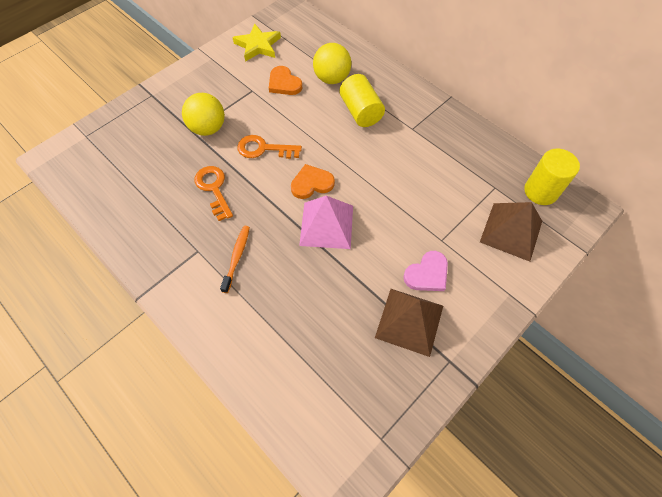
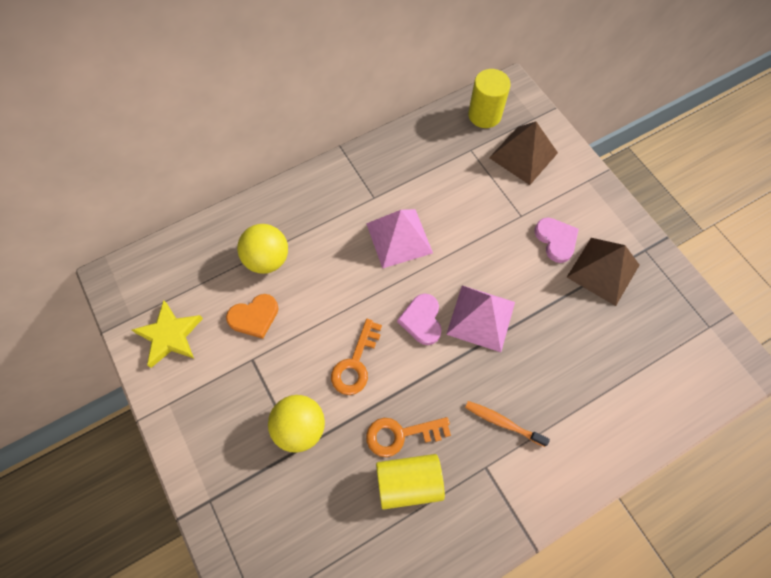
camera: 75 degrees left, 5 degrees up
orange heart [291,164,335,199] -> pink heart [397,294,442,345]
yellow cylinder [340,74,385,127] -> yellow cylinder moved to [376,454,445,509]
none -> pink pyramid [366,209,433,269]

